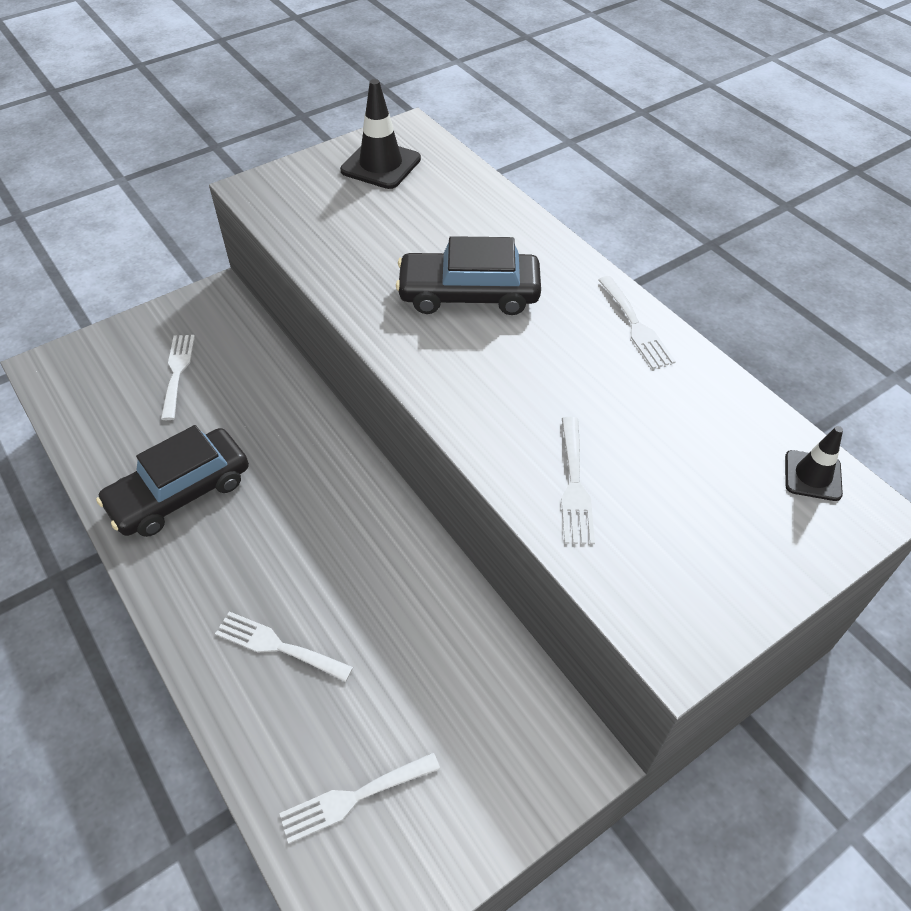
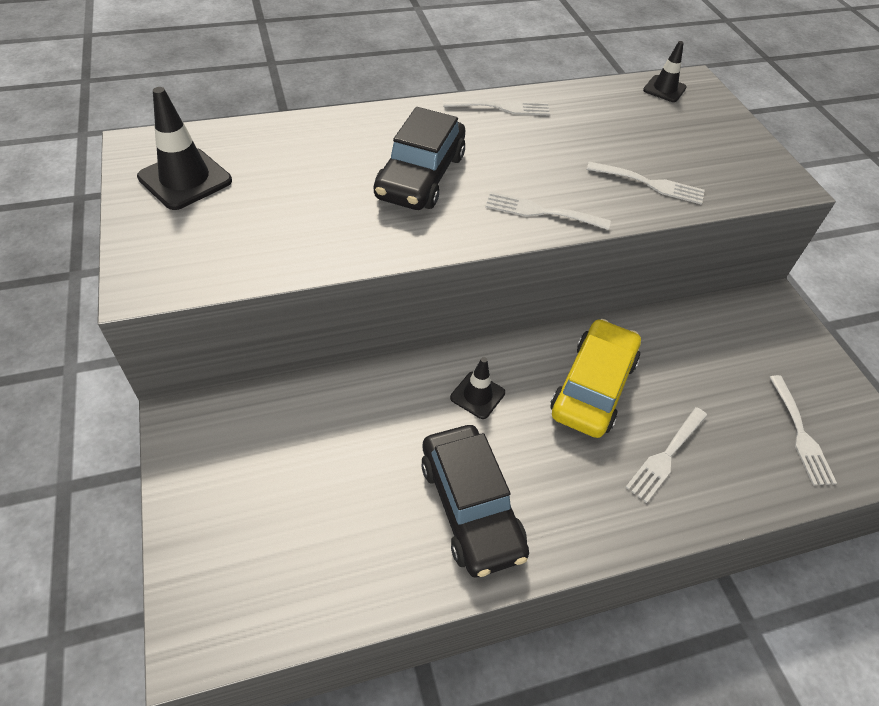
camera: 75 degrees left, 0 degrees up
white fork [161,335,195,420] -> white fork moved to [485,192,611,230]
none -> black traffic cone [450,357,505,419]
none -> yellow car [550,319,641,438]

